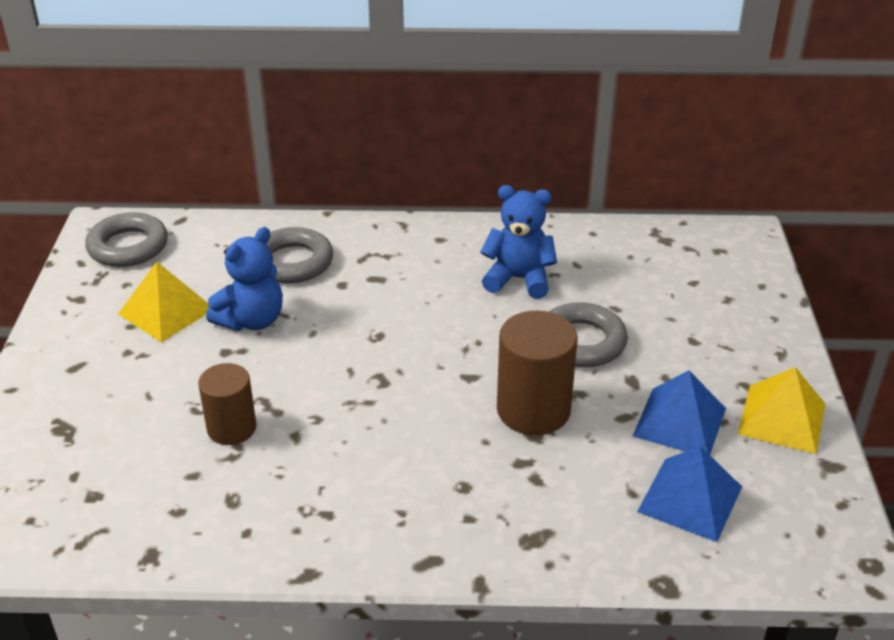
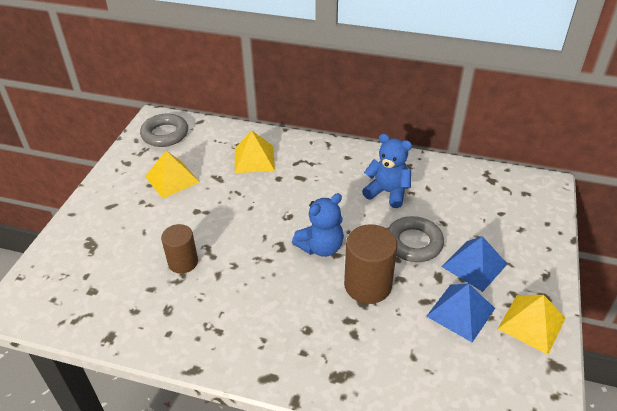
camera: 15 degrees right, 5 degrees up
blue teddy bear [206,227,283,331] -> blue teddy bear moved to [292,193,344,257]
grey ring [266,227,333,283] -> yellow pyramid [235,131,275,173]
blue pyramid [637,446,742,542] -> blue pyramid moved to [442,236,507,292]

